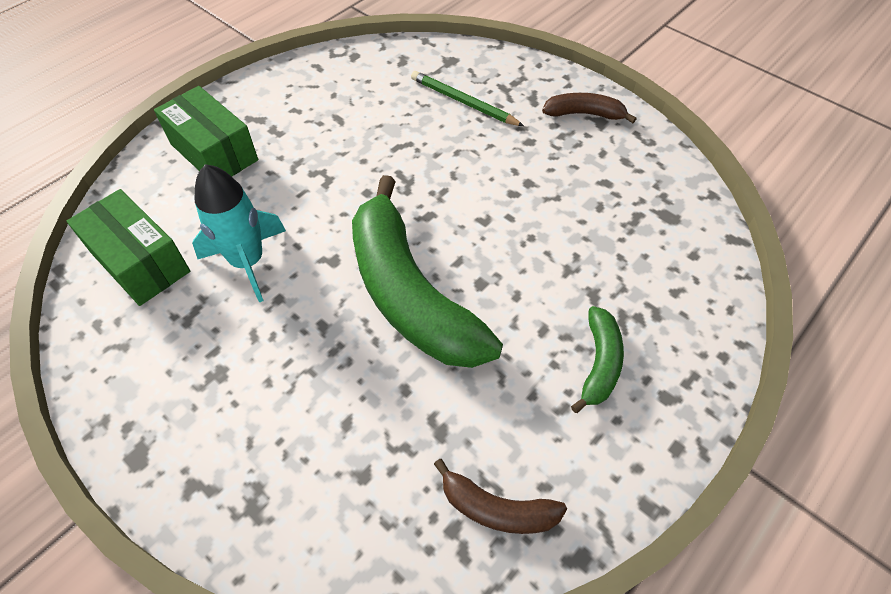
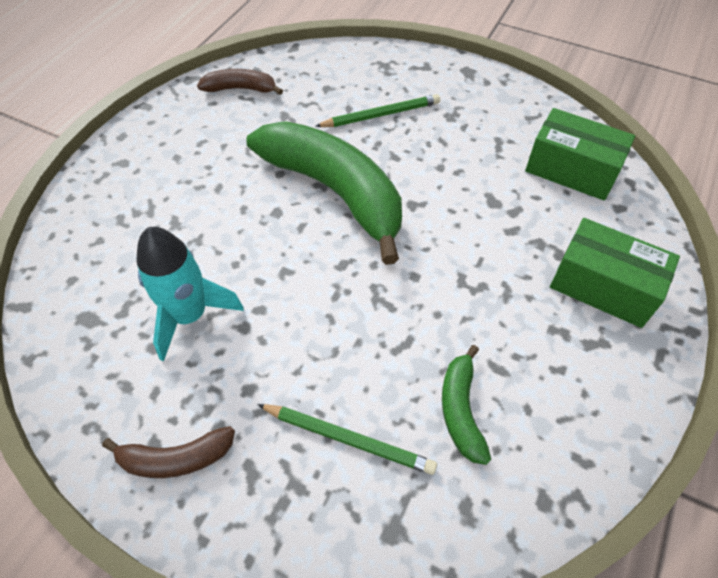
camera: 165 degrees right, 0 degrees up
turquoise rocket [192,164,286,302] -> turquoise rocket moved to [136,227,244,361]
green banana [571,306,624,413] -> green banana moved to [442,345,491,465]
none -> green pencil [315,94,440,127]

